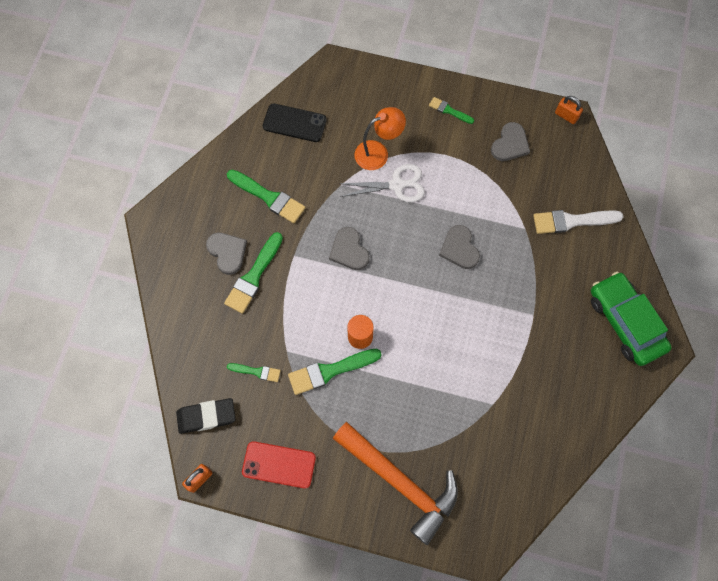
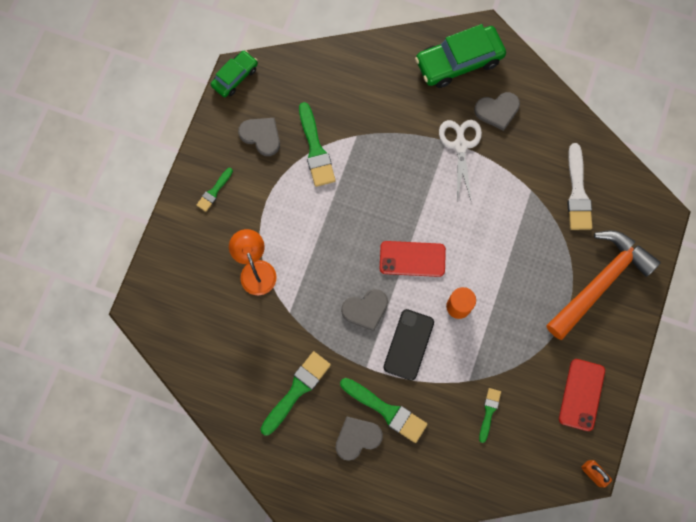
camera: 85 degrees left, 5 degrees up
black eraser [176,398,235,434] -> none
black phone [263,103,327,142] -> black phone moved to [383,309,434,381]
green brush [288,349,382,395] -> green brush moved to [299,102,336,187]
white scissors [339,164,425,202] -> white scissors moved to [439,120,482,200]
grey heart [439,225,480,269] -> grey heart moved to [474,92,520,131]
white brush [533,210,623,234] -> white brush moved to [567,143,592,230]
orange padlock [555,96,583,124] -> green car [211,50,258,97]
none -> red phone [380,241,446,277]

